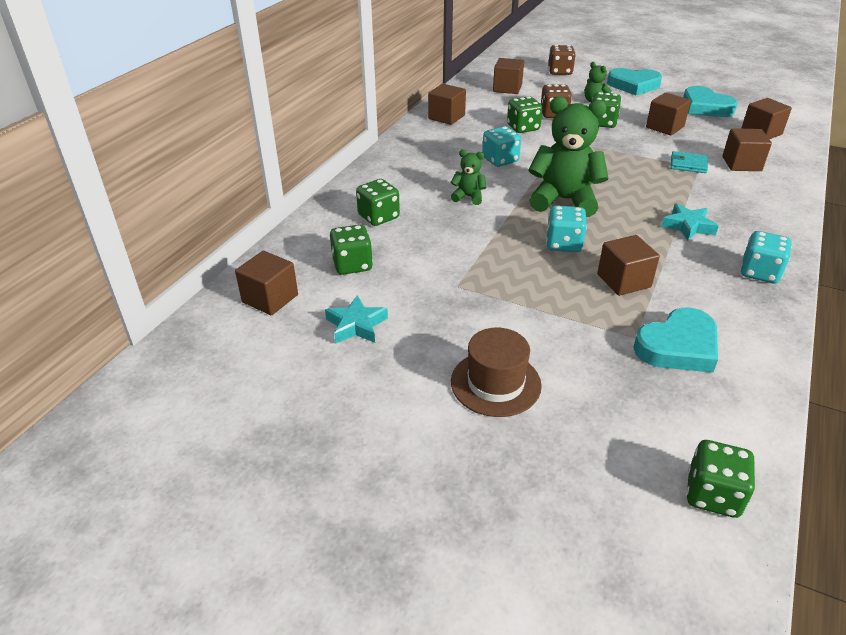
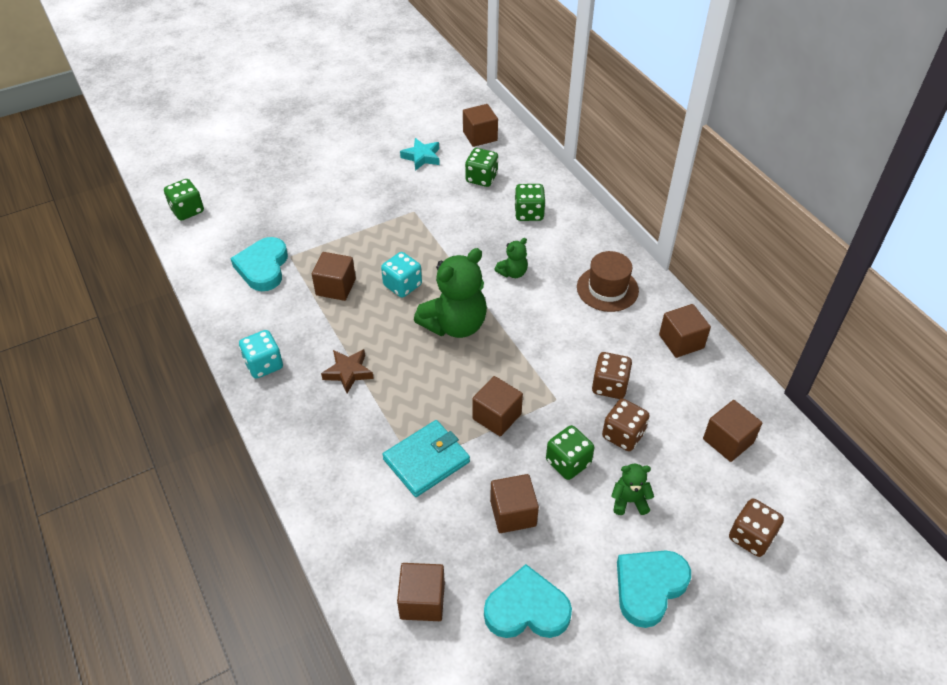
camera: 125 degrees right, 10 degrees up
brown hat [451,328,542,417] -> brown hat moved to [577,251,639,312]
turquoise dice [482,126,521,167] -> none
green dice [507,96,543,133] -> brown dice [592,352,632,399]
turquoise star [661,203,719,241] -> brown star [321,349,374,393]
turquoise wallet [671,151,708,173] -> turquoise wallet [382,420,470,497], size x1.64
brown cube [722,128,772,171] -> brown cube moved to [472,376,523,436]

